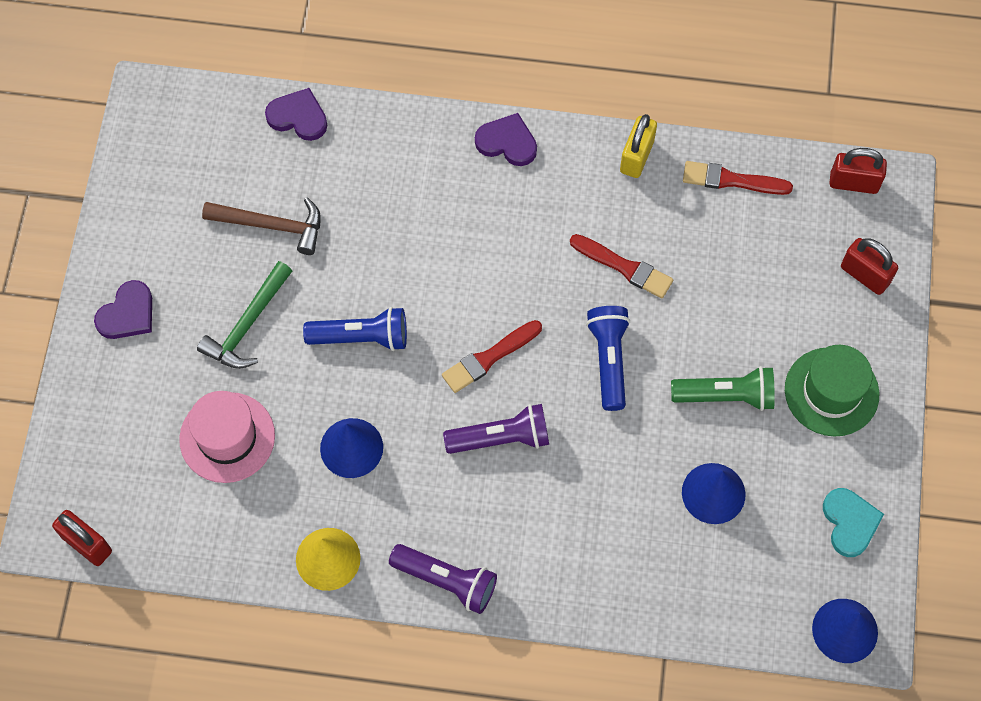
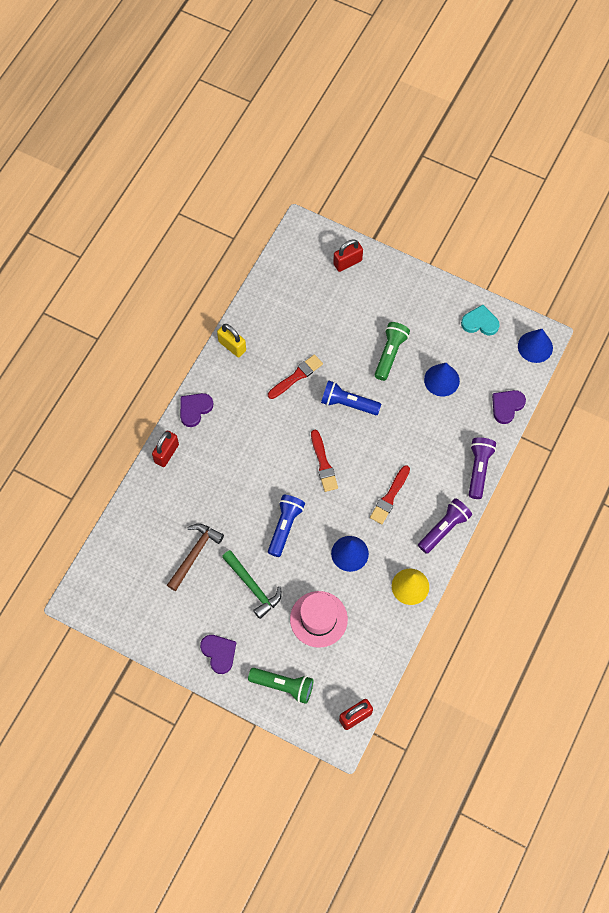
camera: 70 degrees left, 0 degrees up
purple heart [265,88,327,141] -> purple heart moved to [492,390,526,424]
purple flashlight [443,404,549,454] -> purple flashlight moved to [469,438,496,499]
red brush [683,161,793,195] -> red brush moved to [370,465,410,524]
green hat [785,345,879,437] -> none
red padlock [830,148,887,194] -> red padlock moved to [152,431,179,467]
none -> green flashlight [248,668,314,704]

